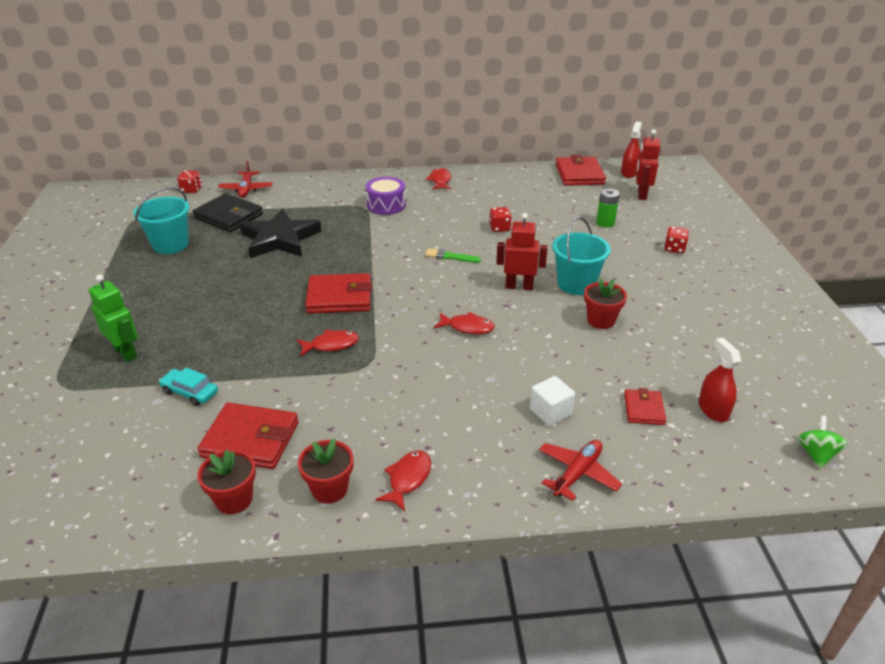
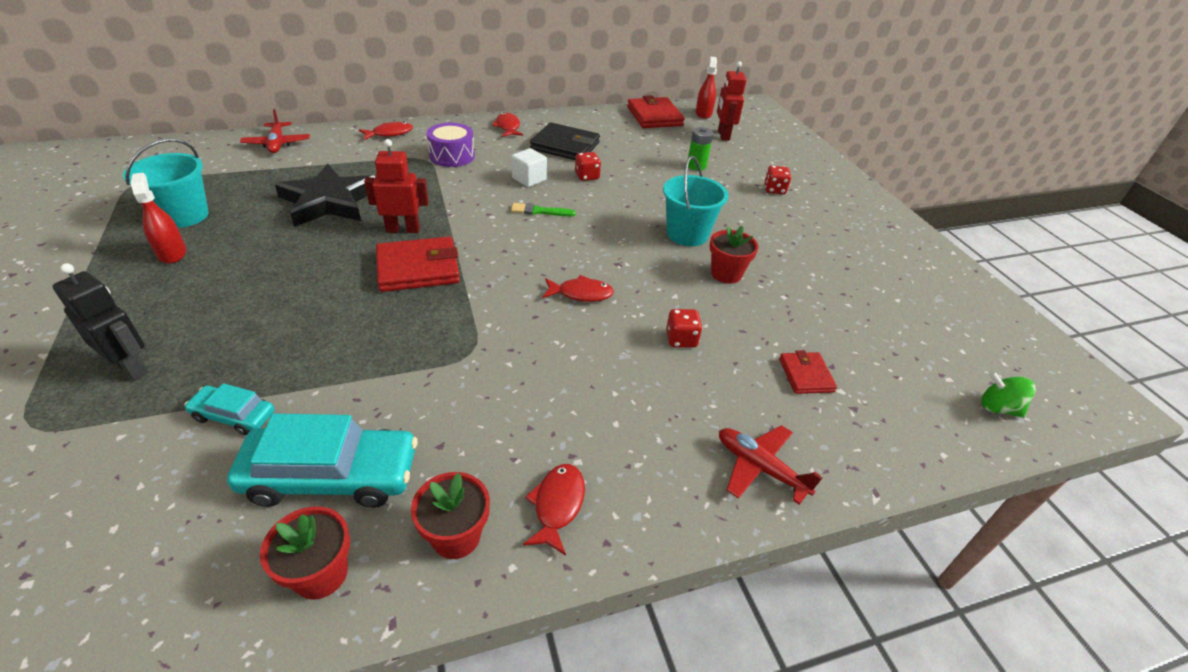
camera: 15 degrees left, 5 degrees up
green robot [89,274,138,362] -> black robot [52,263,149,381]
red dice [177,170,202,193] -> red dice moved to [666,309,702,348]
black wallet [192,193,263,232] -> black wallet moved to [530,122,600,160]
red wallet [197,402,299,469] -> turquoise car [227,413,417,508]
red fish [297,330,359,357] -> red fish moved to [359,122,413,140]
red robot [496,213,548,290] -> red robot moved to [364,139,429,233]
white cube [530,376,575,426] -> white cube moved to [511,148,547,187]
red plane [539,440,622,501] -> red plane turned 75 degrees counterclockwise [719,425,822,505]
red spray bottle [699,338,741,422] -> red spray bottle moved to [131,173,186,264]
green spinning top [797,416,847,468] -> green spinning top turned 60 degrees counterclockwise [981,371,1036,418]

